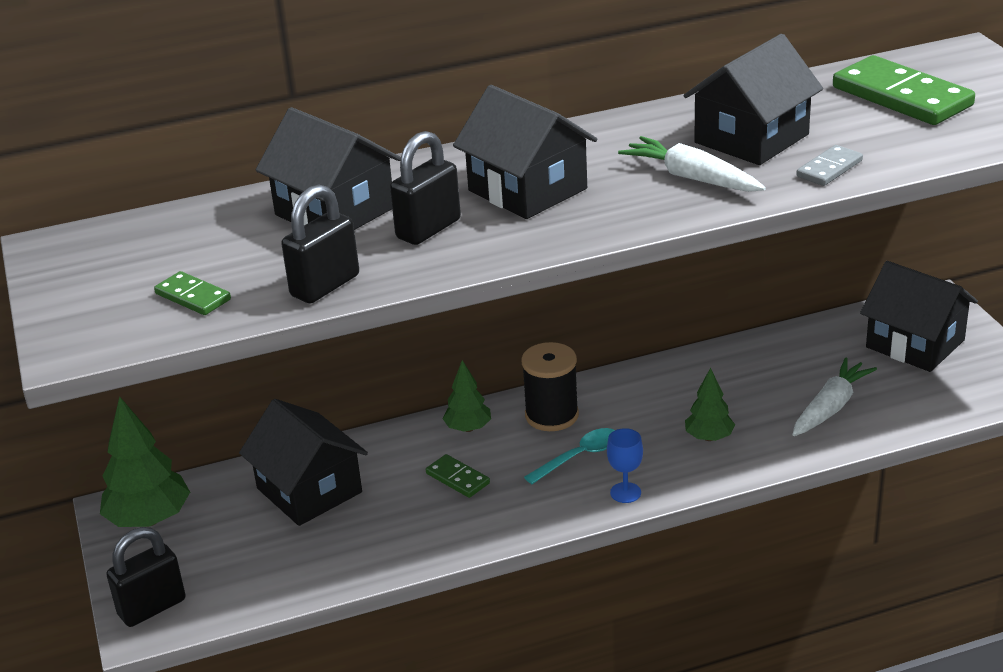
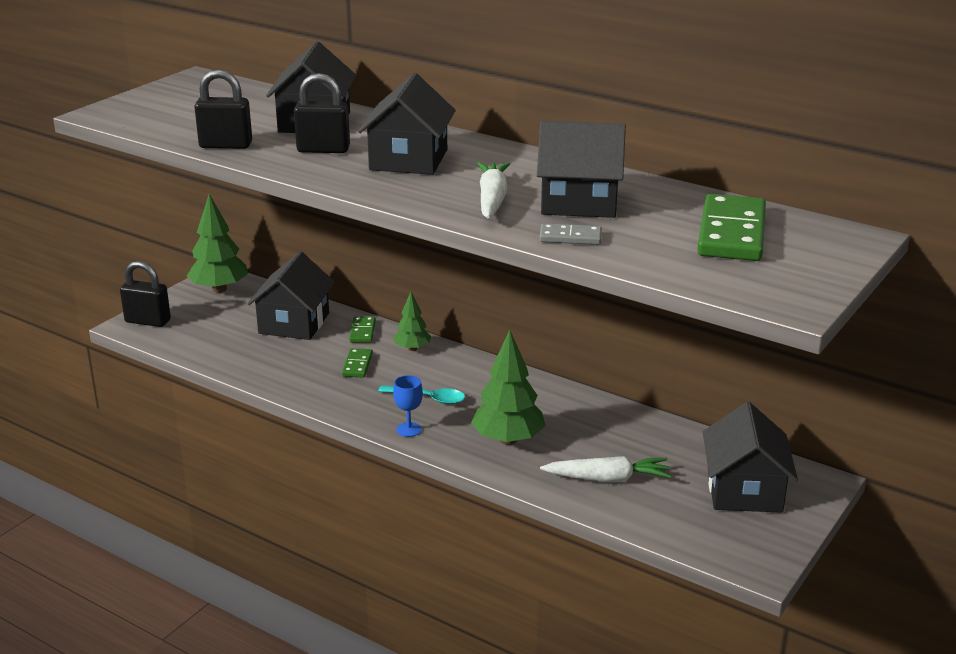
camera: 50 degrees right, 5 degrees down
green domino [154,271,231,315] -> green domino moved to [349,316,376,343]
black spool [521,342,579,431] -> none
green tree [685,368,735,441] -> green tree [471,330,545,445], size x1.72

